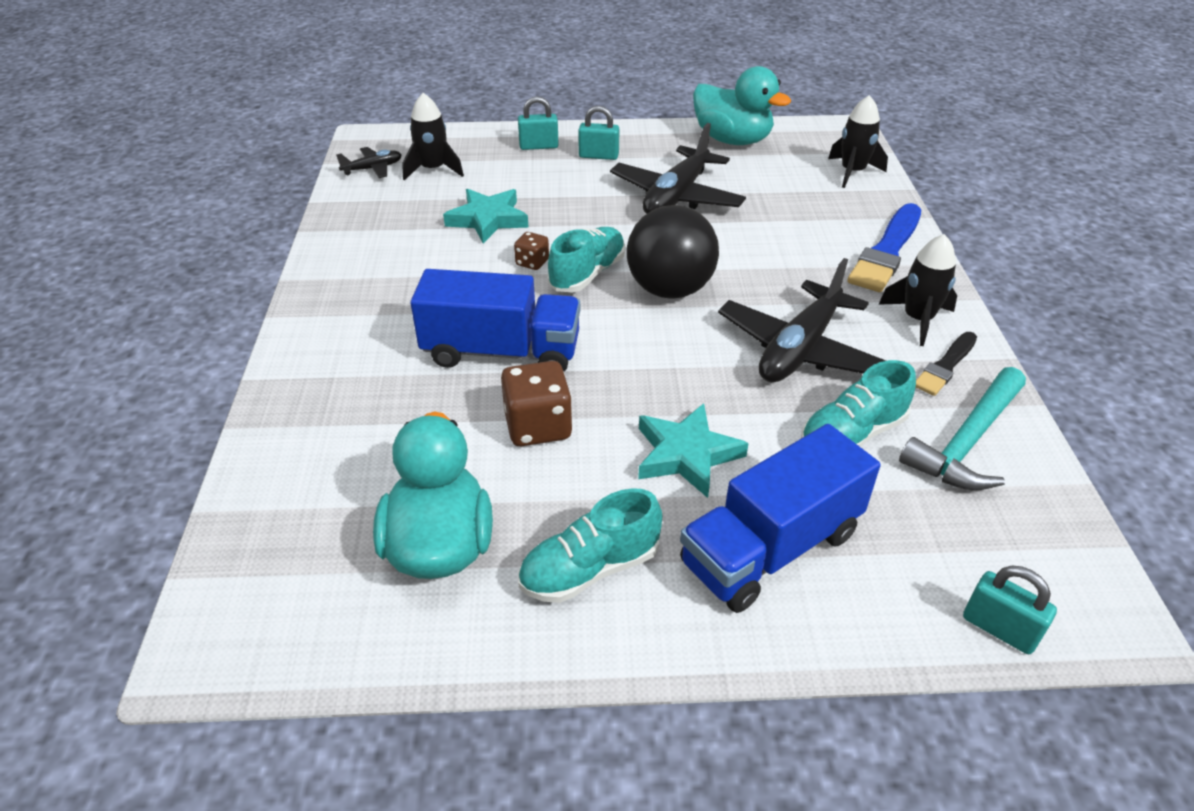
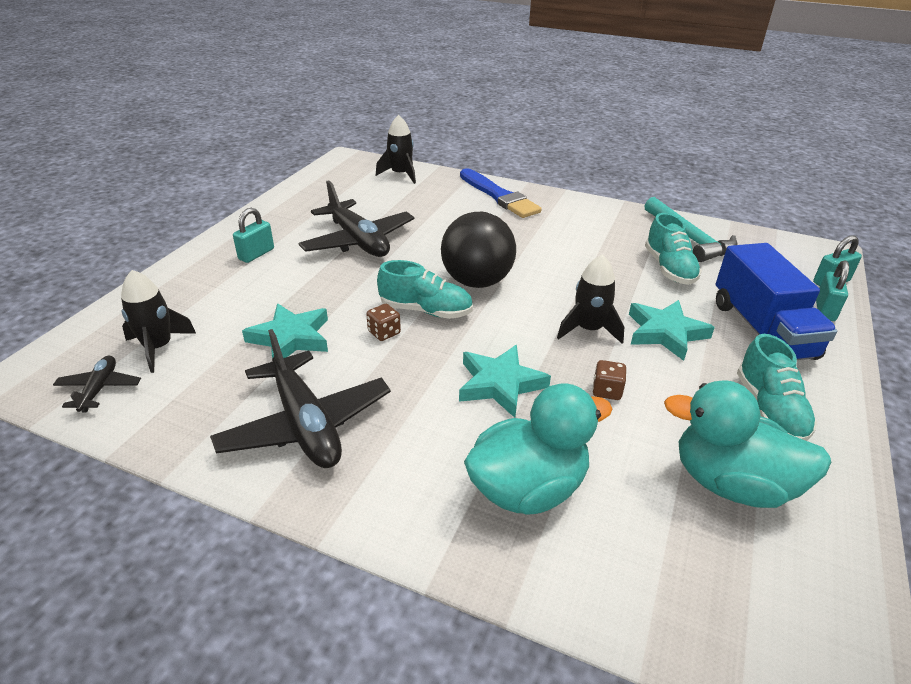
camera: 65 degrees left, 5 degrees down
blue truck [411,269,580,371] -> turquoise star [459,345,551,418]
brown dice [501,361,572,446] -> brown dice [593,360,627,400], size x0.55
turquoise padlock [518,96,559,150] -> turquoise padlock moved to [816,260,849,321]
turquoise shoe [548,227,625,292] -> turquoise shoe turned 135 degrees clockwise [377,260,473,319]
turquoise duck [693,66,791,145] -> turquoise duck moved to [464,383,612,515]
black plane [718,258,886,382] -> black plane moved to [210,329,391,468]
black rocket [878,234,957,346] -> black rocket moved to [557,254,624,344]
black brush [916,332,977,396] -> none

